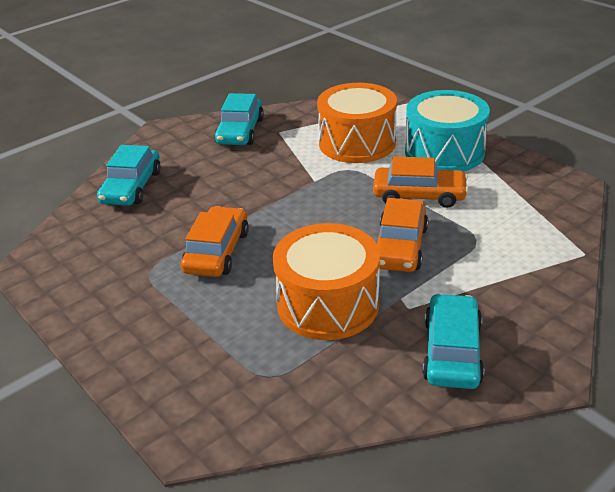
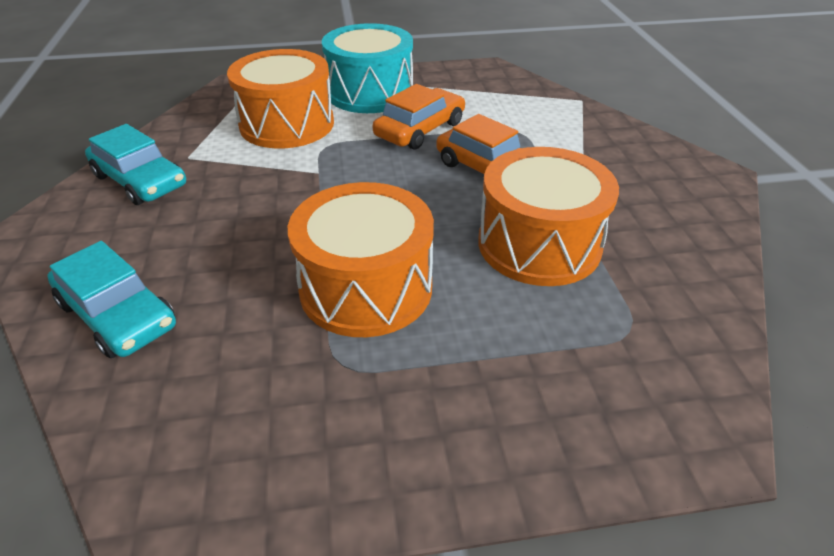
camera: 60 degrees left, 5 degrees up
orange car [181,206,249,277] -> orange drum [288,182,434,337]
turquoise car [422,293,484,389] -> none

